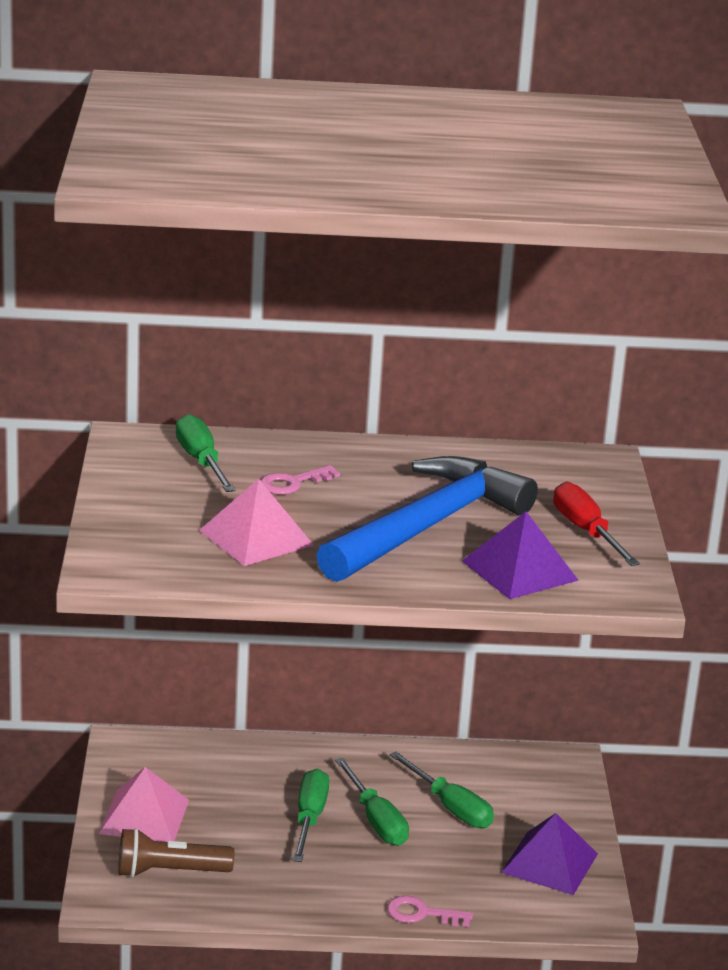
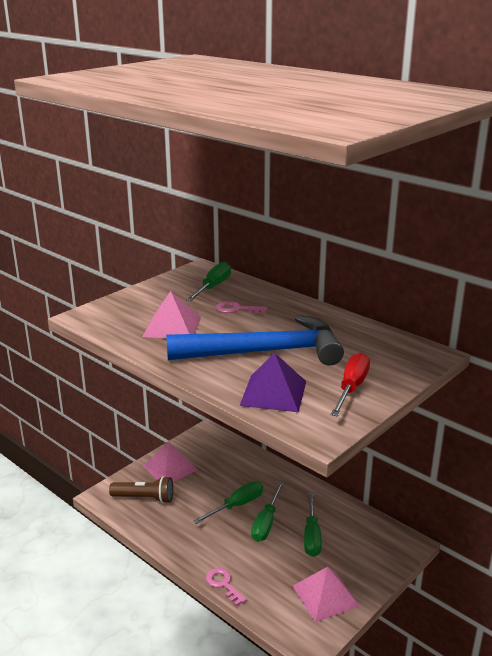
camera: 45 degrees right, 0 degrees up
brown flashlight [118,828,234,878] -> brown flashlight turned 150 degrees clockwise [109,476,173,503]
purple pyramid [501,813,598,895] -> pink pyramid [293,567,360,622]

